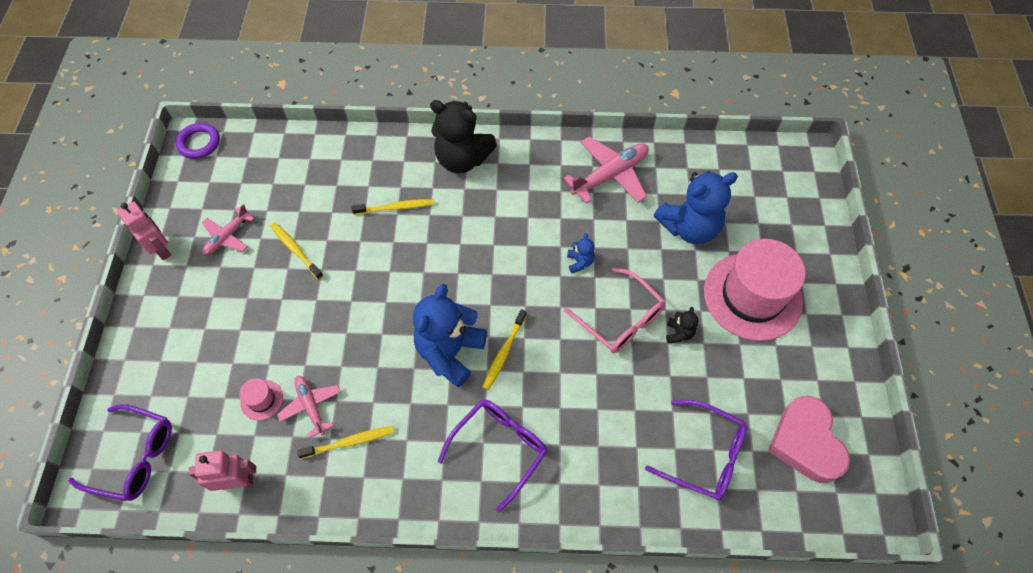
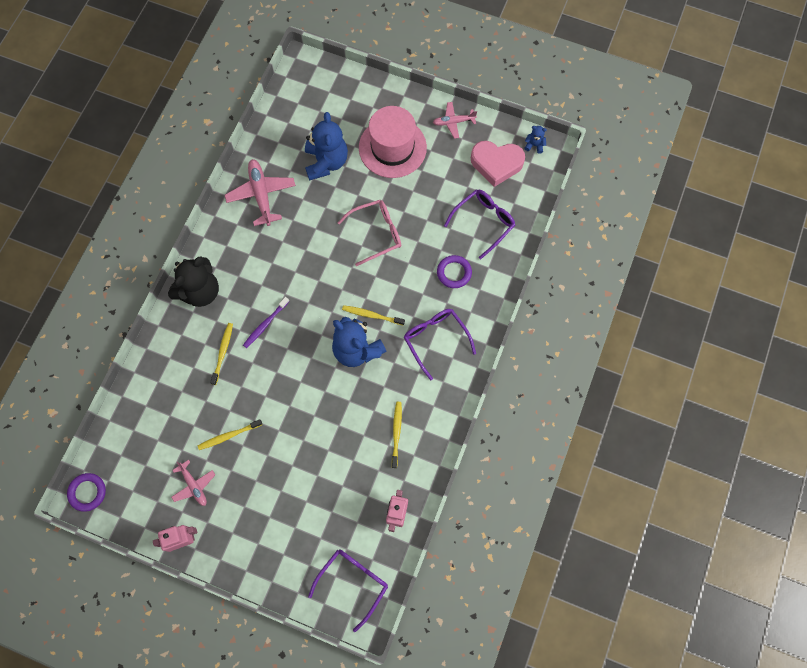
camera: 70 degrees left, 10 degrees up
pink hat [240,378,283,420] -> none
pink plane [277,376,341,438] -> pink plane moved to [433,102,477,139]
yellow toothbrush [483,309,527,390] -> yellow toothbrush turned 150 degrees clockwise [342,305,405,325]
blue teddy bear [567,233,595,273] -> blue teddy bear moved to [524,126,547,154]
black teddy bear [666,307,699,344] -> none
none -> purple toothbrush [243,297,289,348]
none -> purple ring [437,255,472,288]

